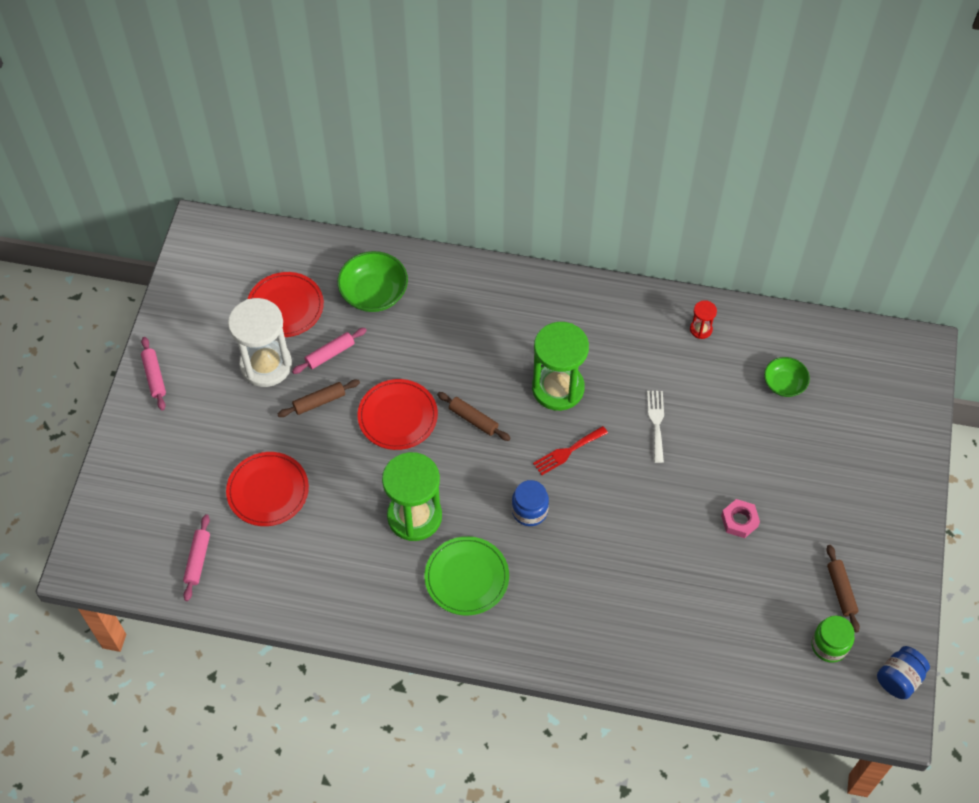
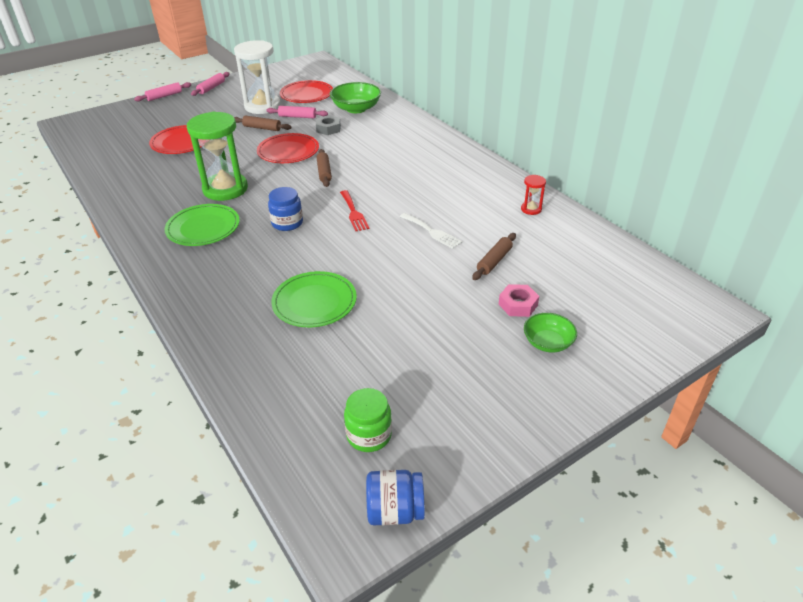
camera: 45 degrees right, 20 degrees down
pink rolling pin [183,514,210,601] -> pink rolling pin moved to [134,82,191,101]
green hourglass [532,322,589,411] -> none
red fork [533,426,608,475] -> red fork turned 120 degrees counterclockwise [340,190,369,231]
white fork [647,391,664,463] -> white fork turned 90 degrees clockwise [400,213,462,249]
pink nut [721,499,760,538] -> pink nut moved to [498,284,539,317]
green bowl [764,357,810,397] -> green bowl moved to [524,313,577,352]
brown rolling pin [826,545,860,632] -> brown rolling pin moved to [472,233,516,280]
none -> green plate [271,271,357,327]
none -> grey nut [316,115,341,135]

